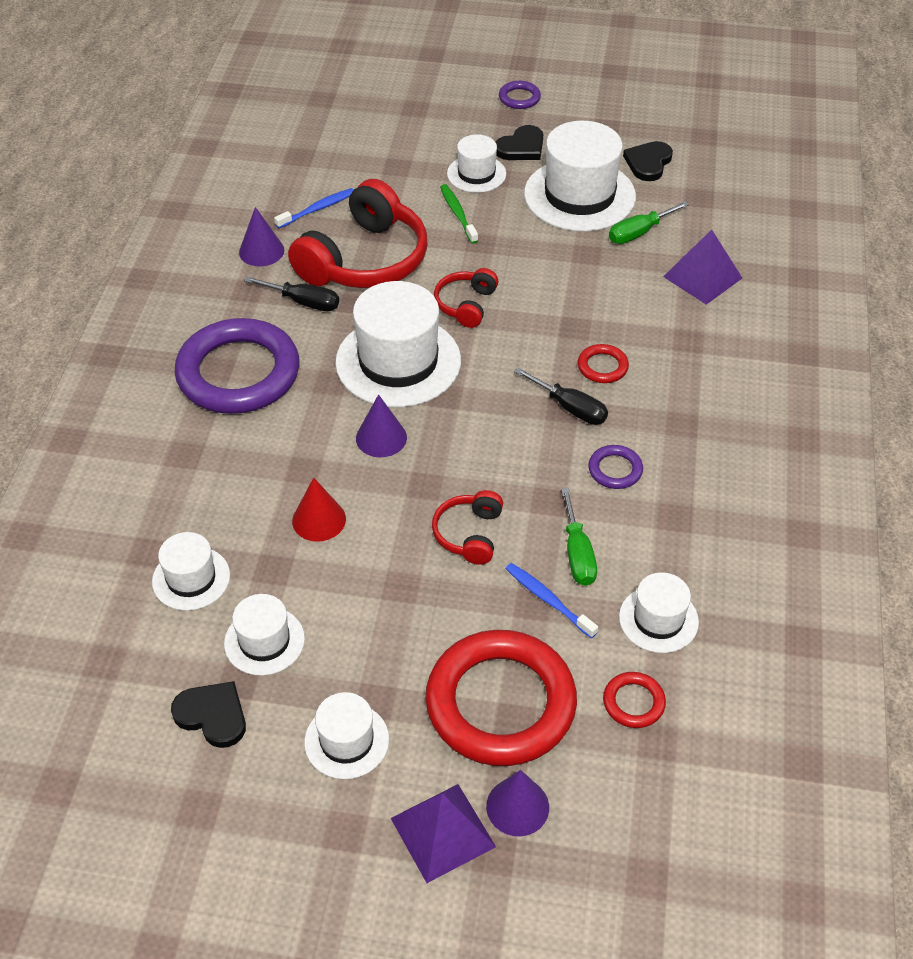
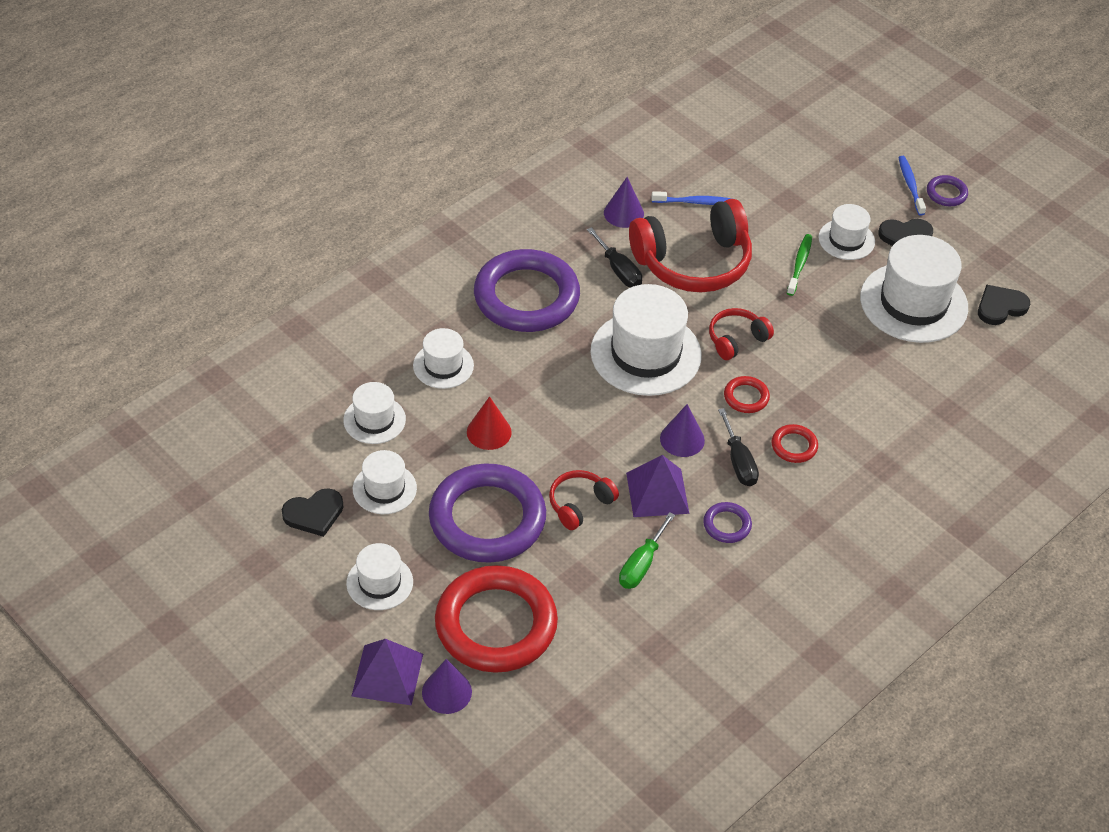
camera: 35 degrees right, 0 degrees up
black heart [171,681,246,748] -> black heart turned 90 degrees clockwise [282,488,343,537]
purple cone [356,394,407,457] -> purple cone moved to [660,404,705,457]
blue toothbrush [505,563,598,639] -> blue toothbrush moved to [898,156,926,215]
red ring [603,672,666,728] -> red ring moved to [724,376,770,413]
green screwdriver [609,201,689,244] -> none
white hat [619,572,699,653] -> white hat moved to [413,328,474,389]
purple pyramid [663,230,742,305] -> purple pyramid moved to [626,455,689,517]
none -> purple ring [429,463,546,563]

